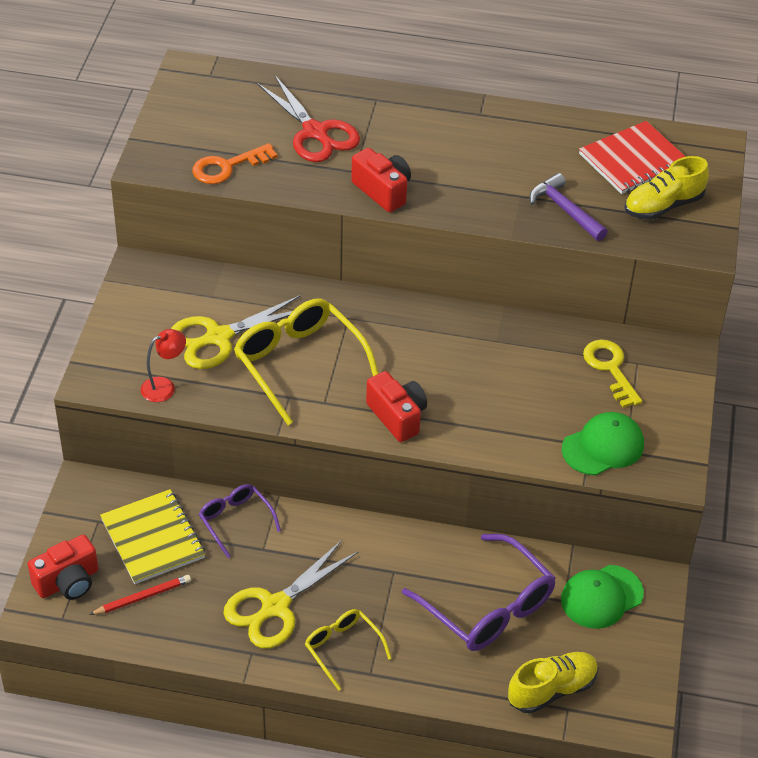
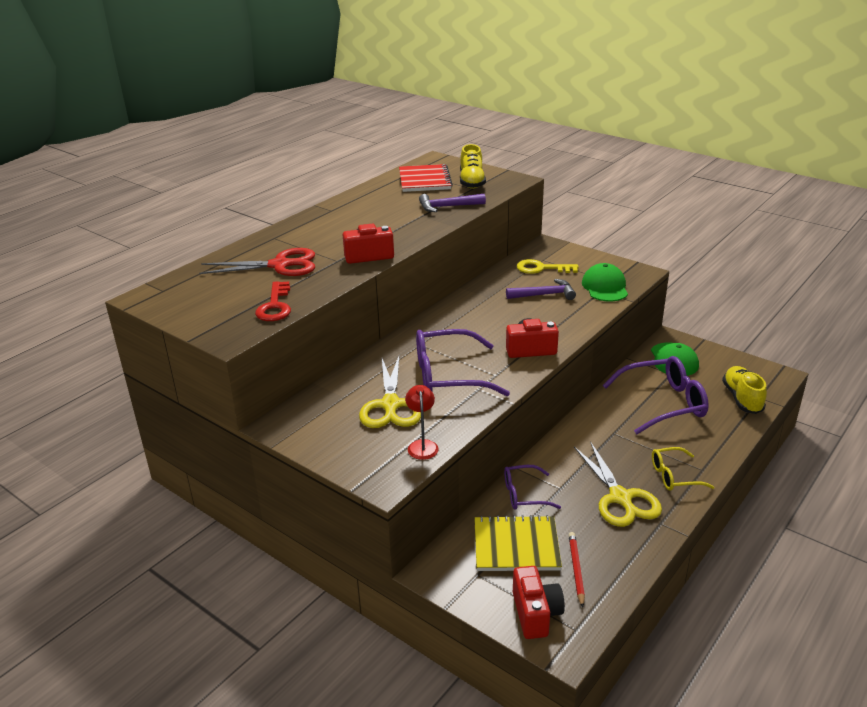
camera: 60 degrees left, 15 degrees down
orange key [192,143,278,184] -> red key [255,281,291,321]
yellow glasses [234,298,379,425] -> purple glasses [416,329,510,396]
none -> purple hammer [506,279,576,300]

